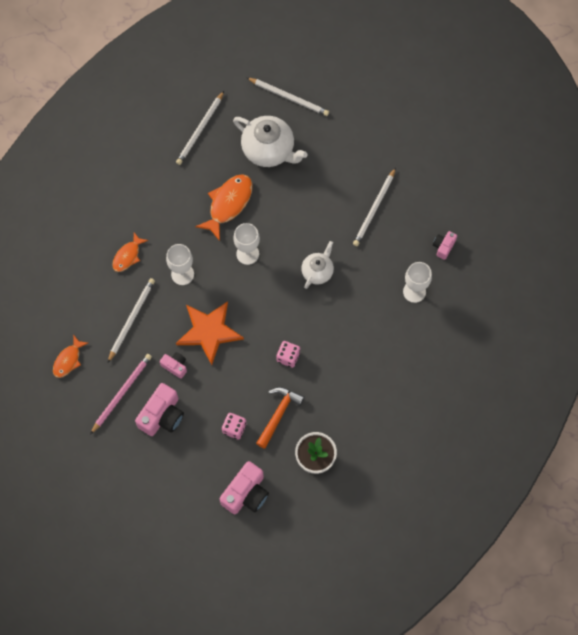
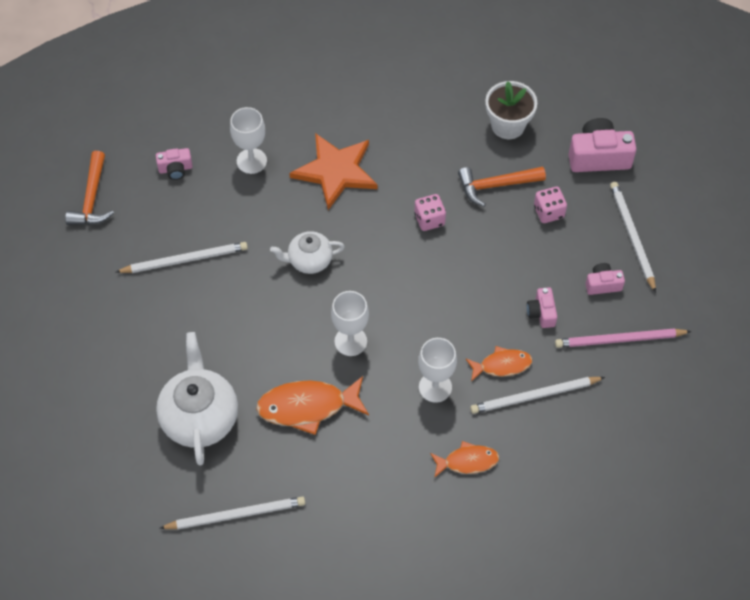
camera: 130 degrees left, 10 degrees down
orange fish [53,335,88,378] -> orange fish moved to [466,346,532,382]
pink camera [135,383,184,436] -> pink camera [586,263,625,295], size x0.55
orange star [176,301,244,365] -> orange star moved to [289,133,378,210]
white pencil [246,77,329,116] -> white pencil moved to [610,182,656,293]
none -> orange hammer [65,151,114,225]

